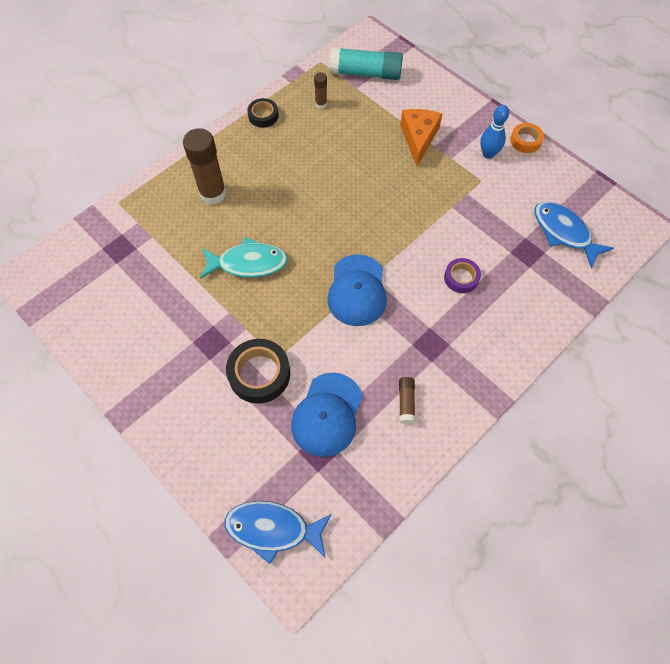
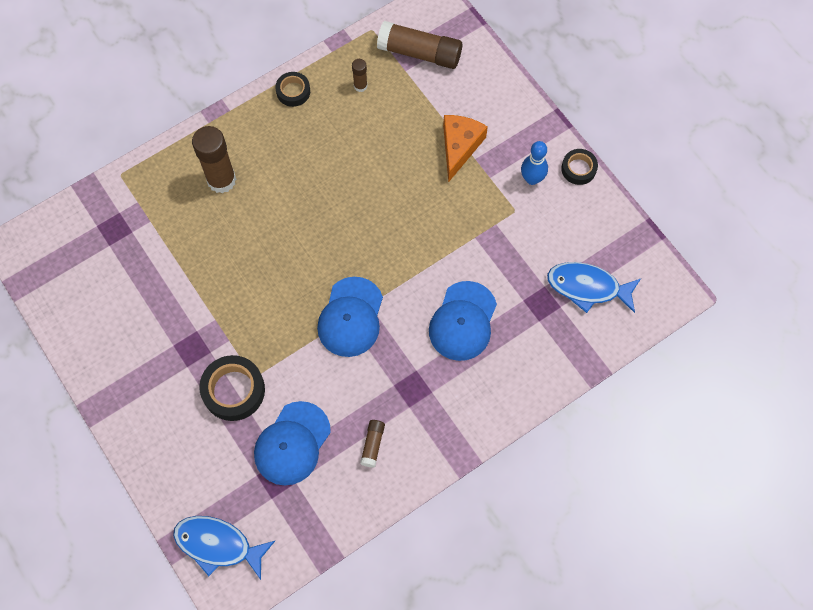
camera: 10 degrees right, 5 degrees up
turquoise fish [200,237,288,279] -> none
turquoise glue stick [329,47,403,80] -> brown glue stick [377,21,462,69]
purple tape [444,258,481,293] -> blue cap [429,281,497,361]
orange tape [510,123,544,153] -> black tape [561,149,598,185]
blue fish [534,202,614,269] -> blue fish turned 45 degrees counterclockwise [547,262,641,313]

